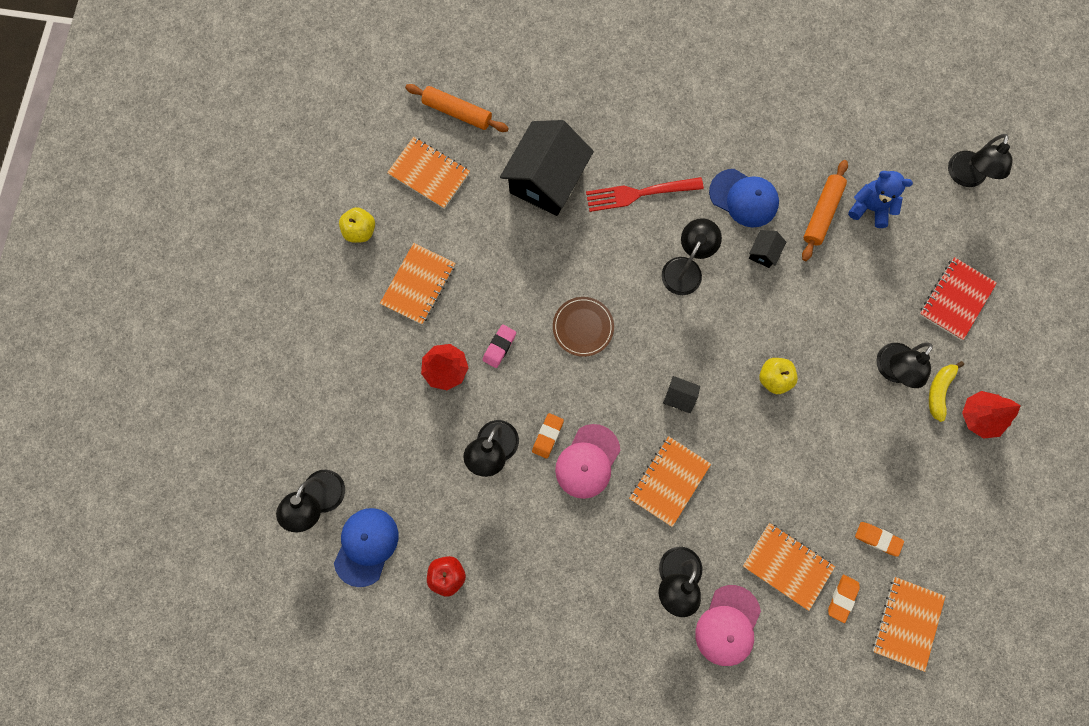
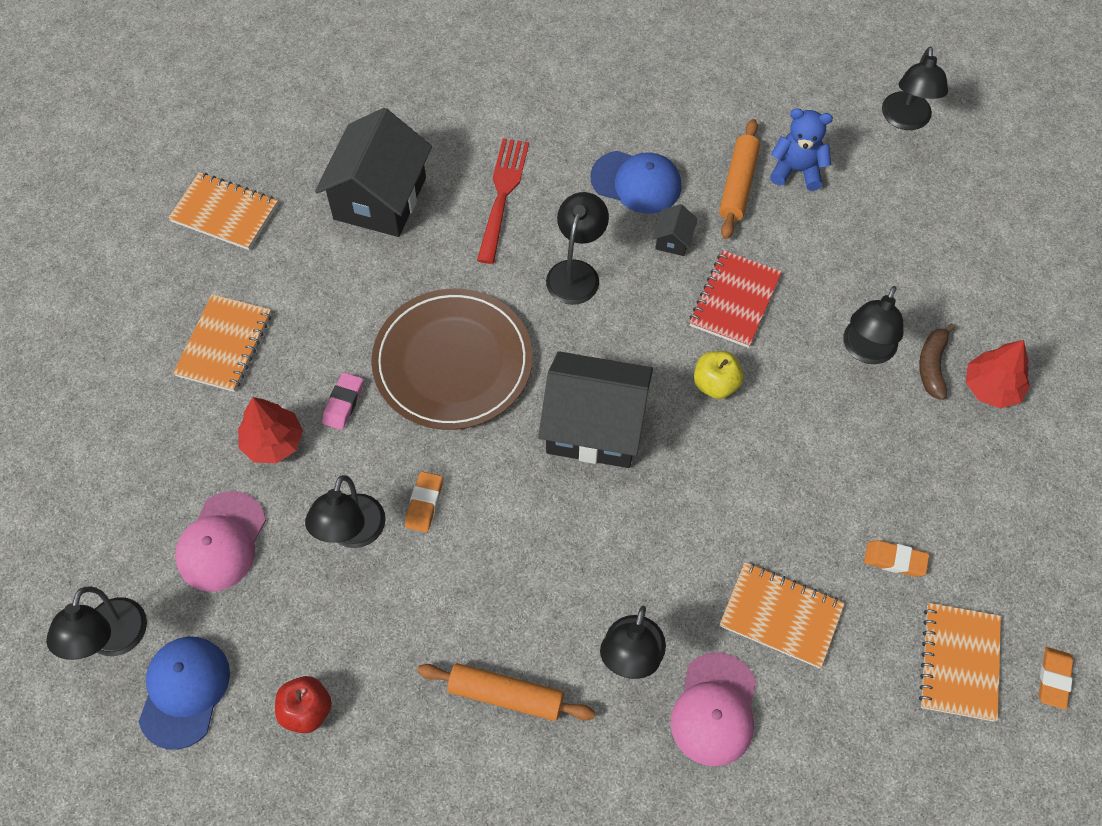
camera: 10 degrees left, 15 degrees down
yellow apple [339,207,375,243] -> none
orange rolling pin [405,84,509,132] -> orange rolling pin moved to [417,663,595,721]
brown plate [553,297,614,357] -> brown plate [371,289,533,430], size x1.93
pink cap [555,424,621,499] -> pink cap moved to [175,491,266,592]
red fork [586,177,704,212] -> red fork turned 120 degrees clockwise [477,138,529,264]
orange notebook [629,436,711,527] -> none
black house [663,376,700,413] -> black house [538,351,653,468], size x2.44
orange eraser [828,575,860,623] -> orange eraser moved to [1039,647,1073,710]
red notebook [919,257,997,340] -> red notebook moved to [689,250,782,348]
yellow banana [929,361,964,422] -> brown banana [919,323,955,400]

